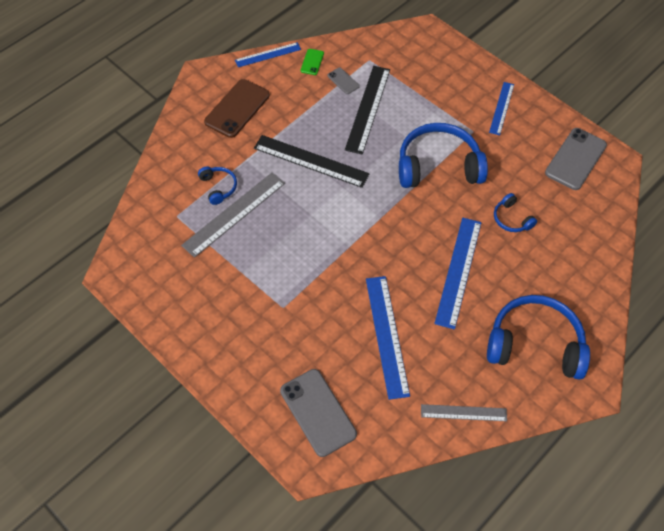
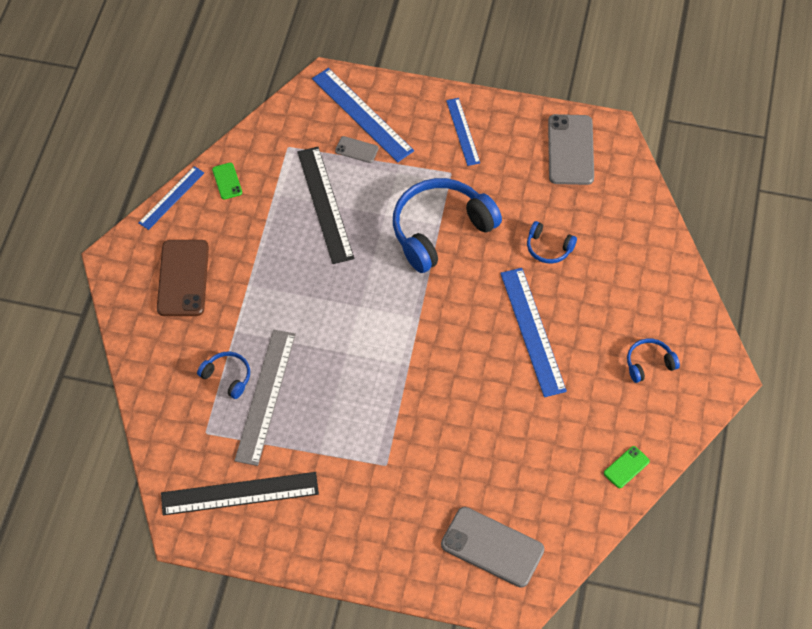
camera: 30 degrees left, 0 degrees up
black ruler [254,135,370,188] -> black ruler moved to [161,472,319,515]
grey phone [328,68,360,94] -> grey phone moved to [335,136,378,163]
blue ruler [366,276,410,400] -> blue ruler moved to [312,68,414,162]
grey ruler [421,404,507,421] -> green phone [604,446,650,488]
blue headphones [487,295,590,379] -> blue headphones [627,338,680,383], size x0.46

